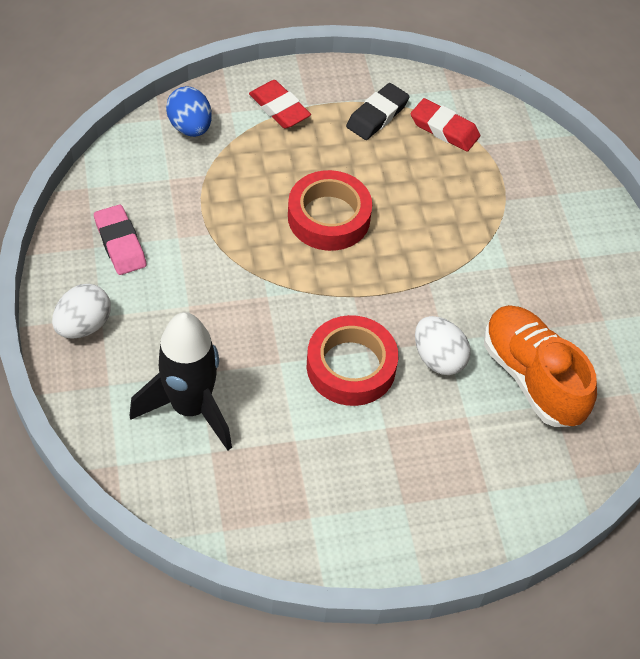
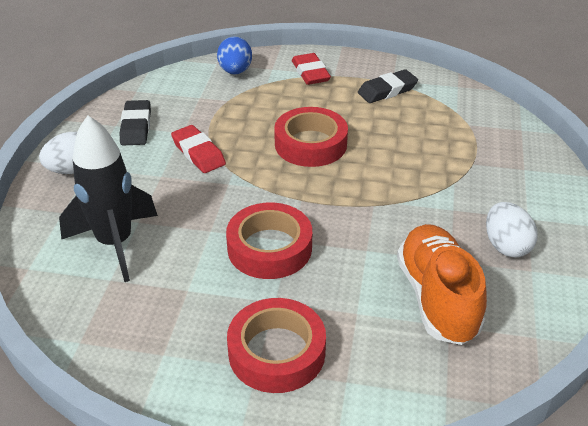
camera: 25 degrees right, 15 degrees down
pink eraser [94,204,147,275] -> black eraser [119,100,151,145]
red eraser [411,98,480,152] -> red eraser moved to [171,125,226,173]
white egg [415,316,471,375] -> white egg moved to [486,202,538,257]
none -> red tape [227,298,326,393]

